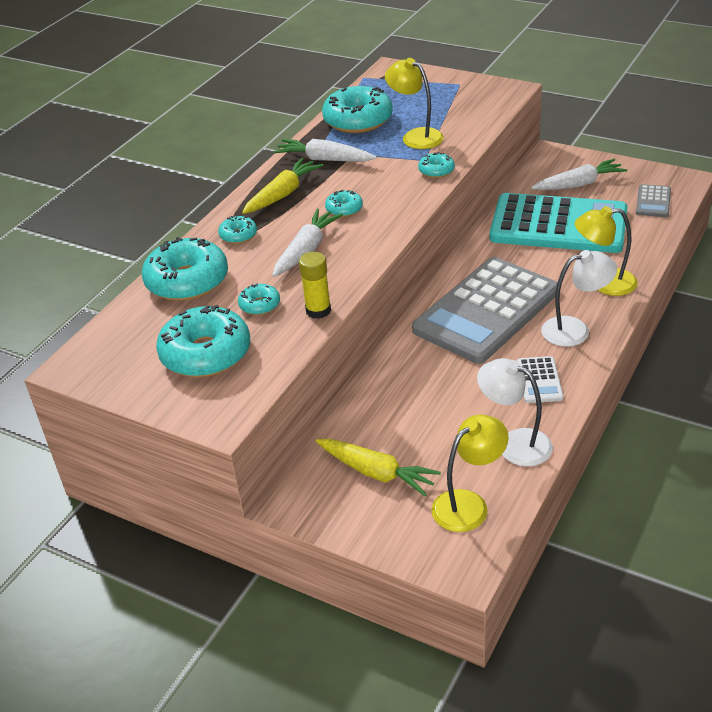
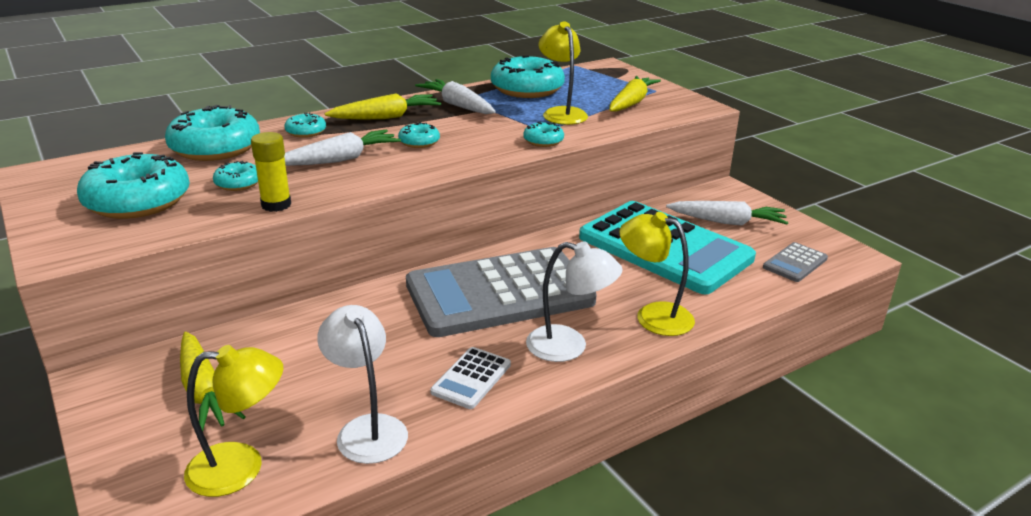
camera: 25 degrees right, 10 degrees down
none -> yellow carrot [609,76,661,112]

